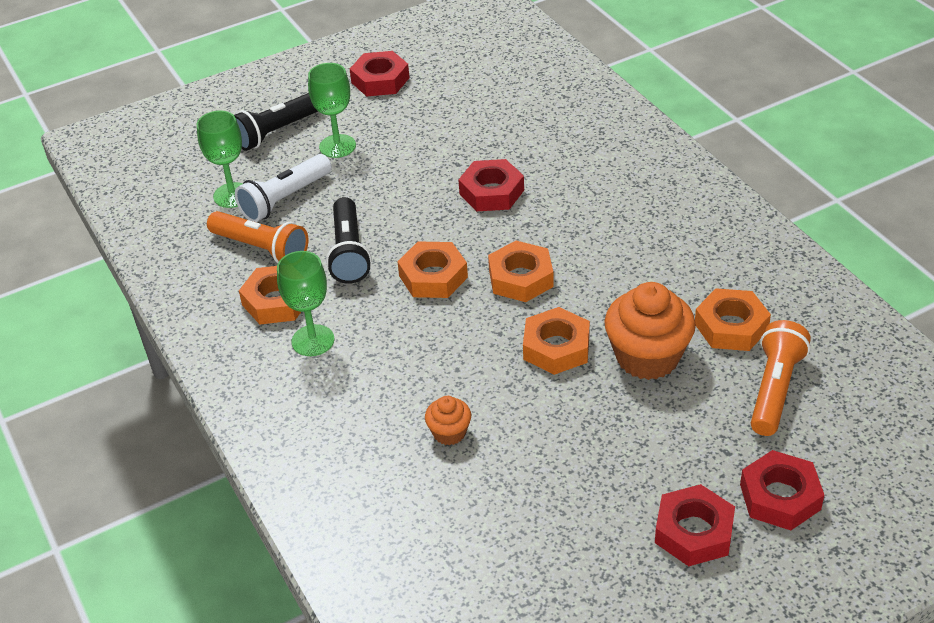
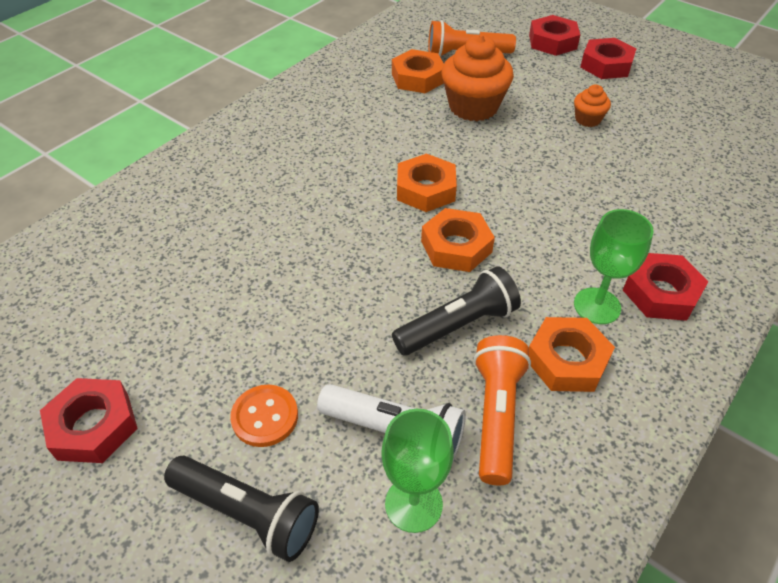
camera: 115 degrees left, 5 degrees up
green goblet [308,63,356,158] -> orange button [230,385,298,447]
orange cupcake [425,396,471,445] -> orange cupcake moved to [574,85,611,127]
red nut [458,159,524,211] -> red nut moved to [623,253,709,321]
orange nut [523,307,590,375] -> none

